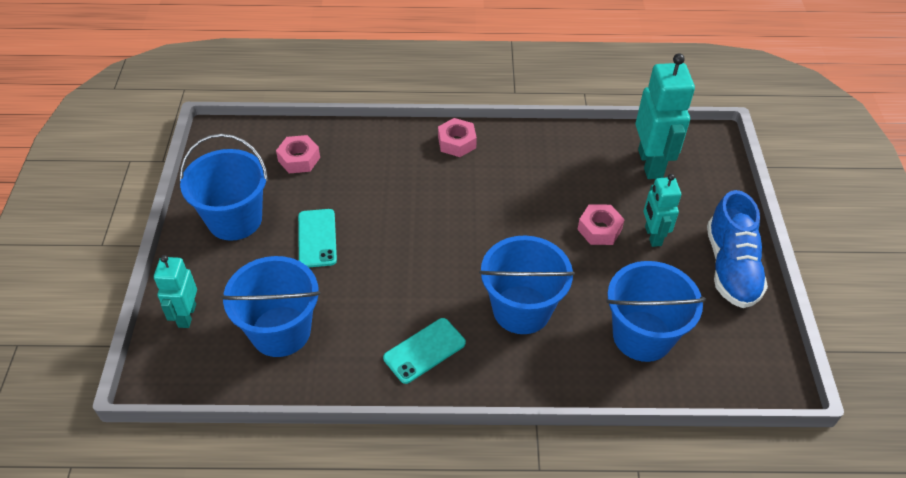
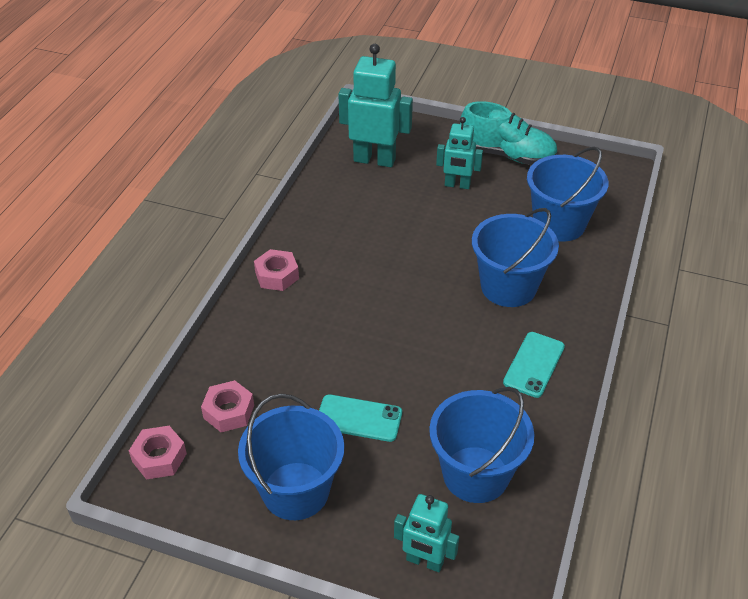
camera: 70 degrees left, 5 degrees down
turquoise phone [383,318,466,384] -> turquoise phone turned 45 degrees clockwise [503,332,565,398]
pink nut [577,204,625,245] -> pink nut moved to [129,426,187,479]
blue shoe [707,190,768,308] -> turquoise shoe [460,101,558,165]

